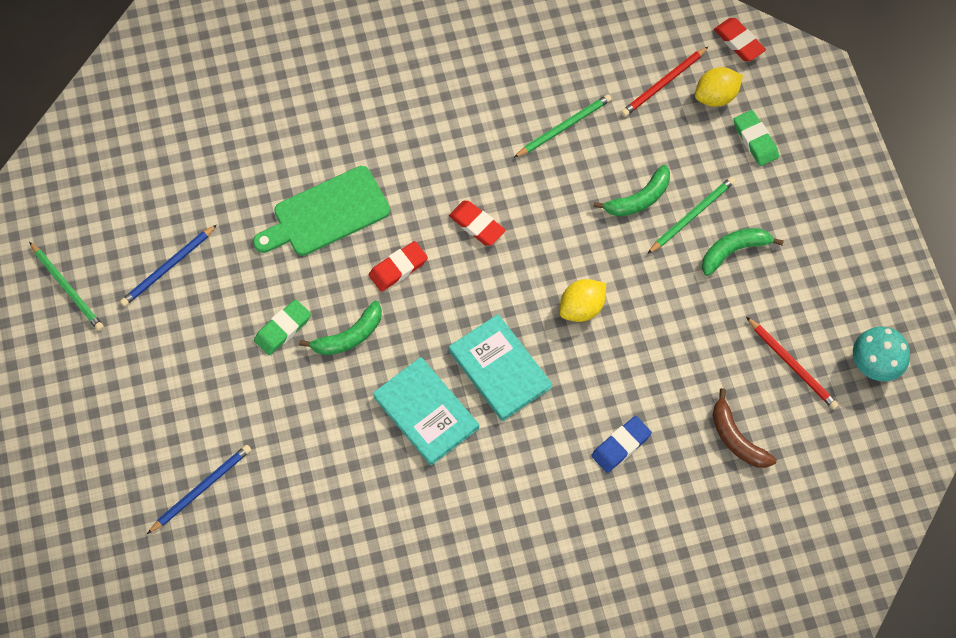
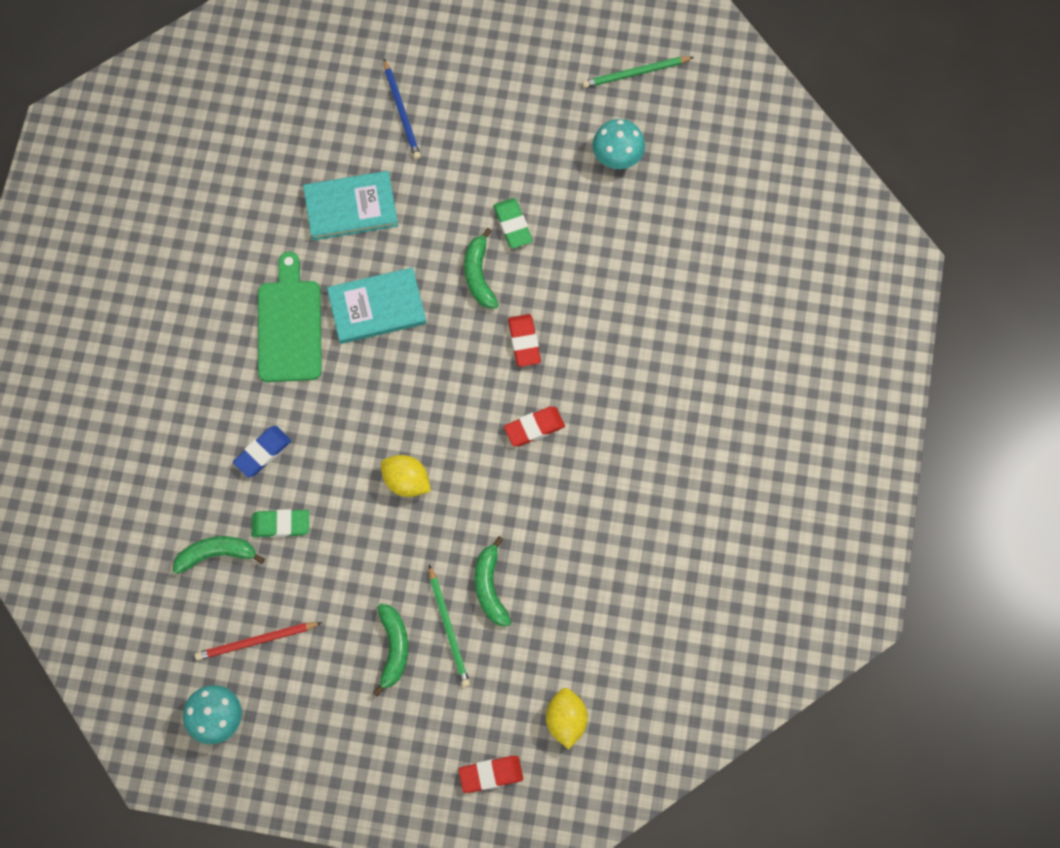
camera: 115 degrees right, 5 degrees up
blue pencil [120,225,217,307] -> turquoise mushroom [592,119,645,169]
green cutting board [253,166,390,256] -> green cutting board moved to [258,252,322,382]
turquoise book [449,314,552,421] -> turquoise book moved to [303,171,398,241]
green pencil [514,94,612,158] -> none
yellow lemon [560,279,606,322] -> yellow lemon turned 45 degrees counterclockwise [381,455,431,497]
blue eraser [591,416,652,473] -> blue eraser turned 60 degrees clockwise [233,426,291,478]
red pencil [621,46,709,117] -> none
brown banana [713,388,776,468] -> green banana [173,536,265,574]
red eraser [714,18,766,61] -> red eraser moved to [458,756,523,793]
green eraser [733,110,779,166] -> green eraser moved to [251,509,309,538]

